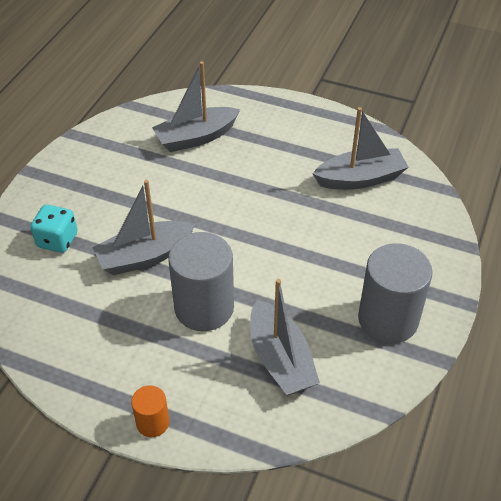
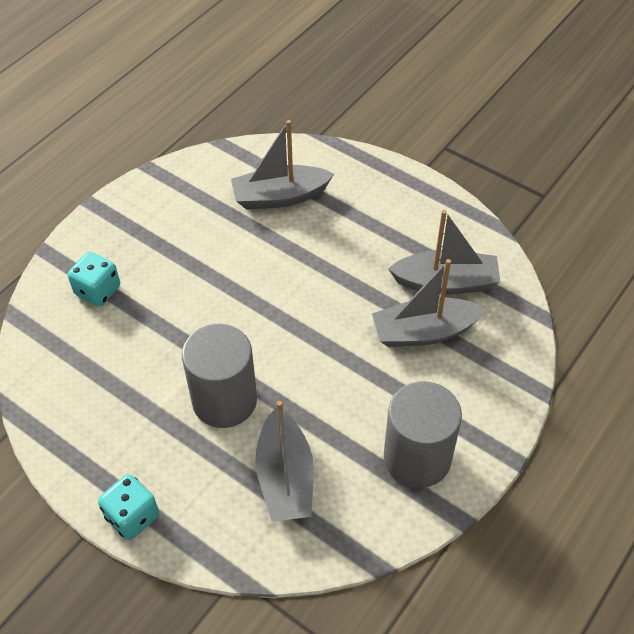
camera: 15 degrees right, 5 degrees up
grey boat [92,180,196,275] -> grey boat moved to [372,259,487,347]
orange cylinder [131,385,169,437] -> turquoise dice [98,474,159,540]

